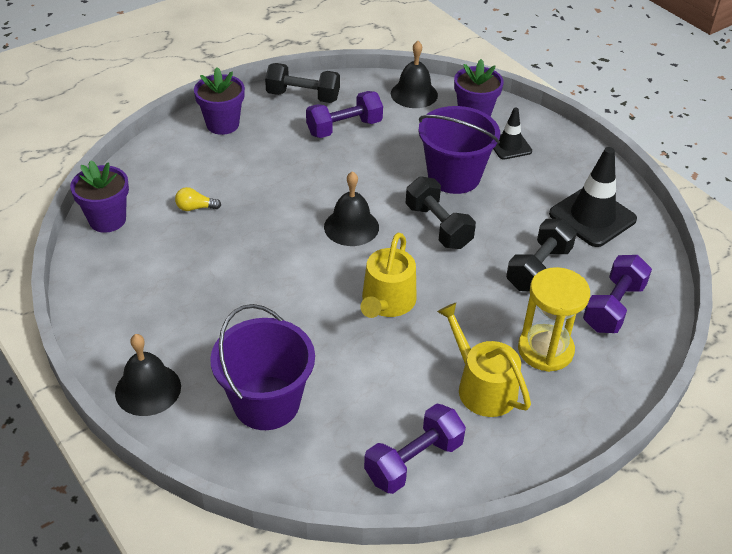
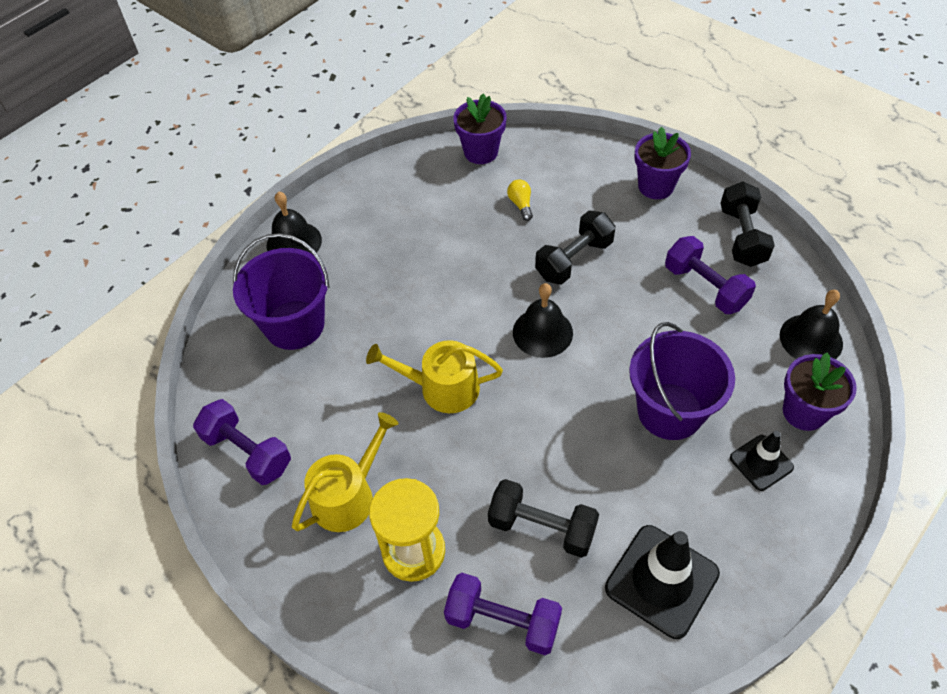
camera: 80 degrees right, 10 degrees up
black dumbbell [406,176,476,249] -> black dumbbell moved to [535,210,616,284]

